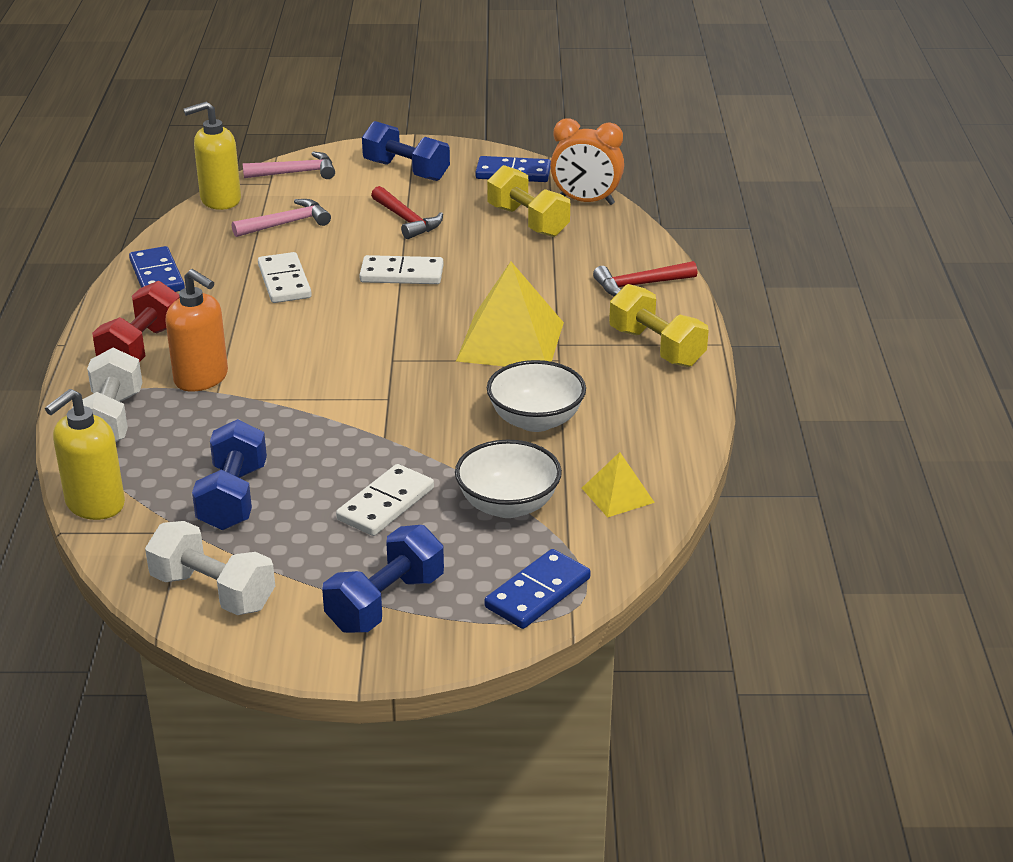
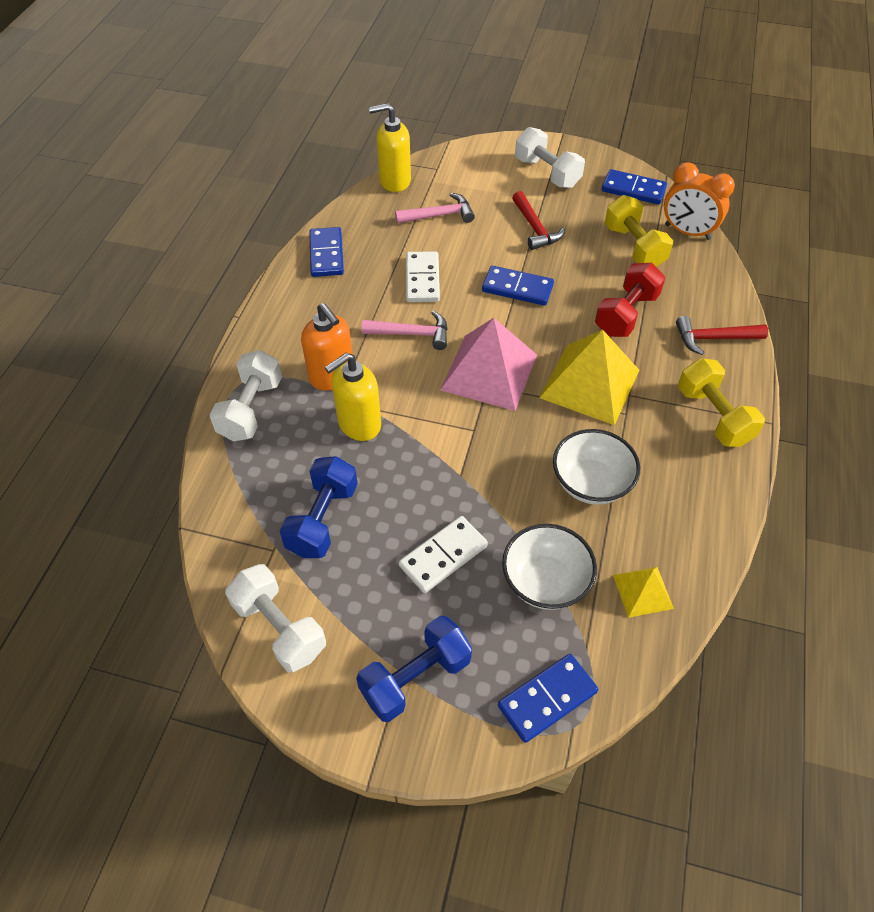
camera: 15 degrees right, 20 degrees up
yellow soap dispenser [45,389,125,520] -> yellow soap dispenser moved to [325,353,381,441]
red dumbbell [92,281,180,362] -> red dumbbell moved to [595,263,665,337]
pink hammer [243,152,335,179] -> pink hammer moved to [361,311,448,350]
white domino [359,255,444,284] -> blue domino [482,266,554,306]
blue dumbbell [362,121,450,181] -> white dumbbell [515,127,585,188]
none -> pink pyramid [440,318,537,411]

